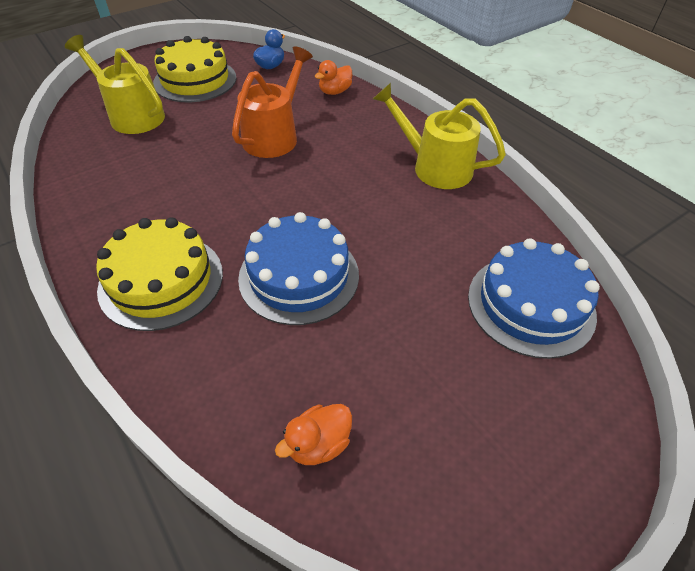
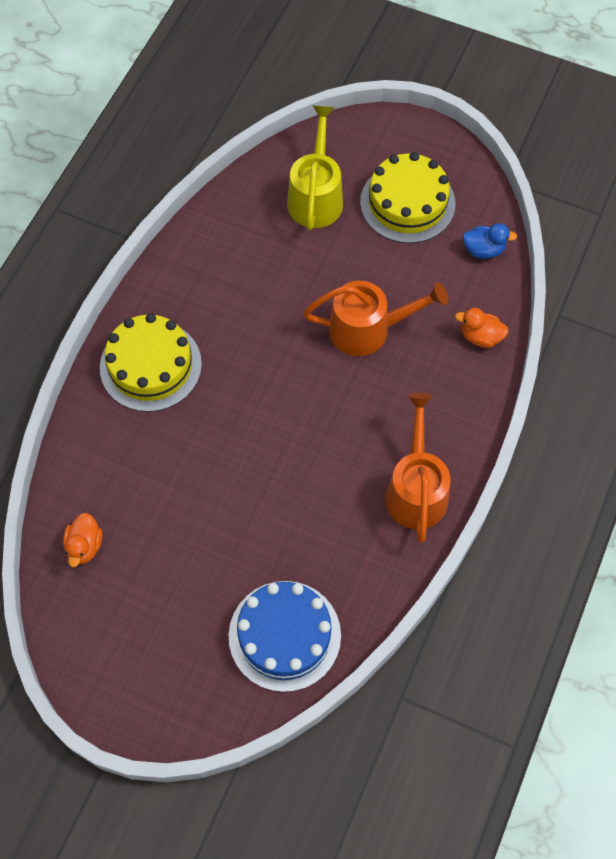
camera: 60 degrees right, 15 degrees up
blue cake [238,212,359,325] -> none
orange duck [275,404,352,465] -> orange duck turned 105 degrees counterclockwise [63,513,102,567]
yellow watering can [373,83,506,189] -> orange watering can [385,393,451,543]

